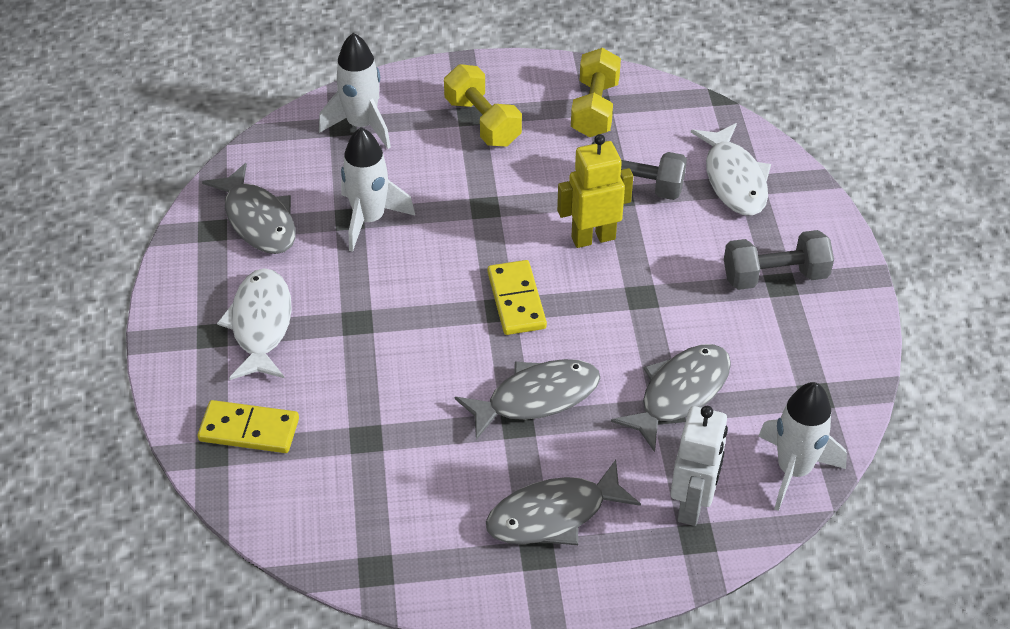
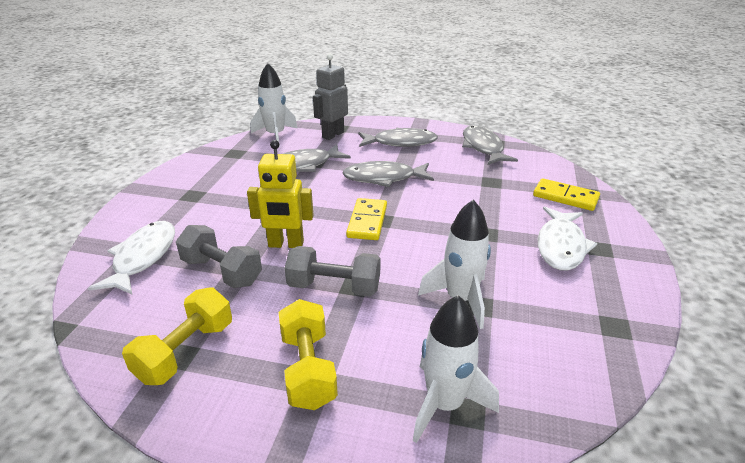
camera: 160 degrees left, 15 degrees down
grey fish [202,163,296,254] -> grey fish moved to [462,126,518,165]
white robot [671,406,728,526] -> grey robot [313,54,348,140]
grey dumbbell [724,230,834,290] -> grey dumbbell moved to [285,246,380,297]

